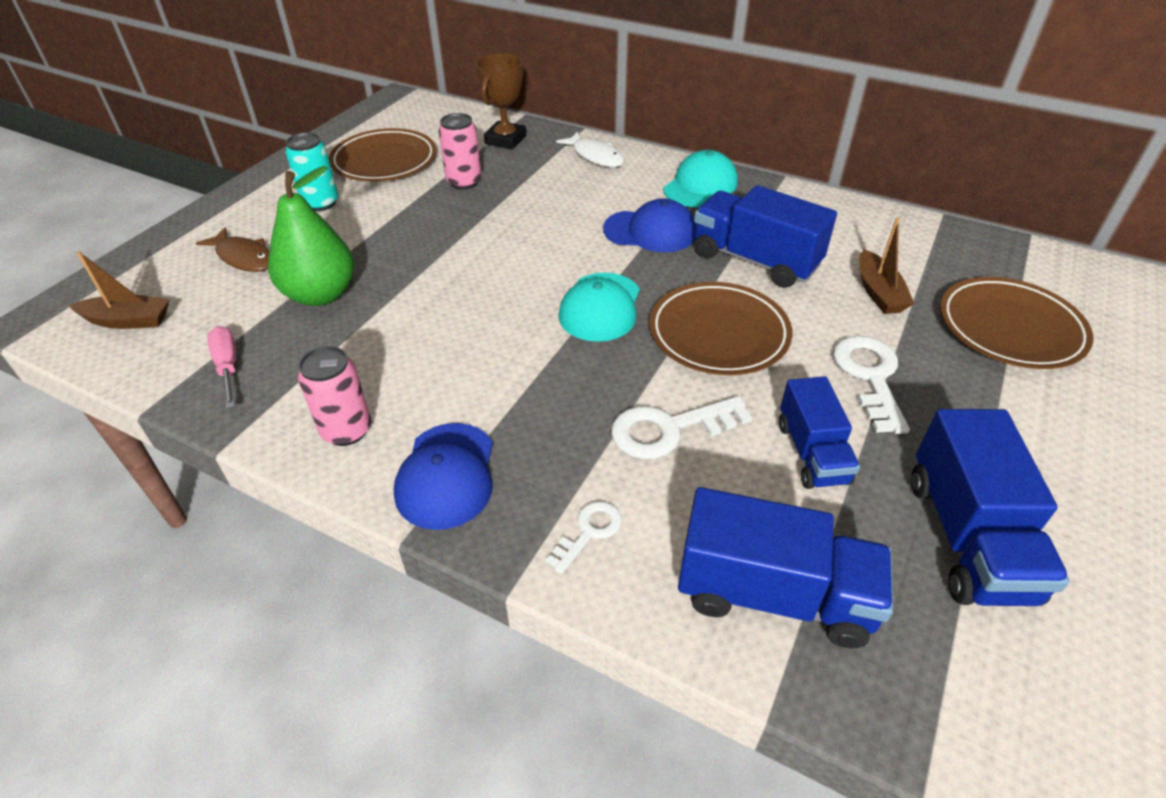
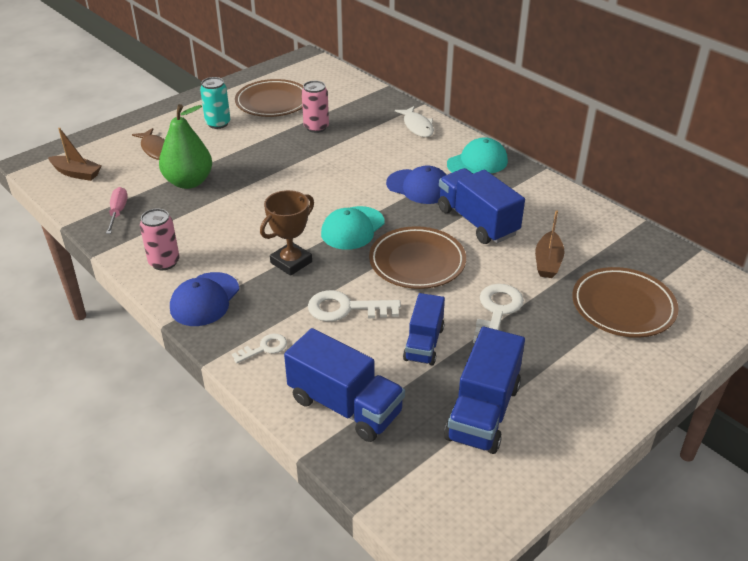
camera: 20 degrees right, 5 degrees down
brown trophy [476,53,526,149] -> brown trophy moved to [260,190,314,276]

